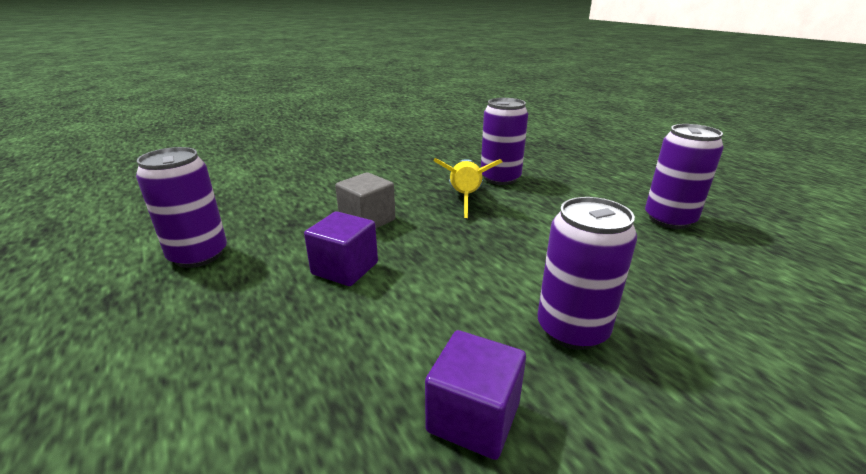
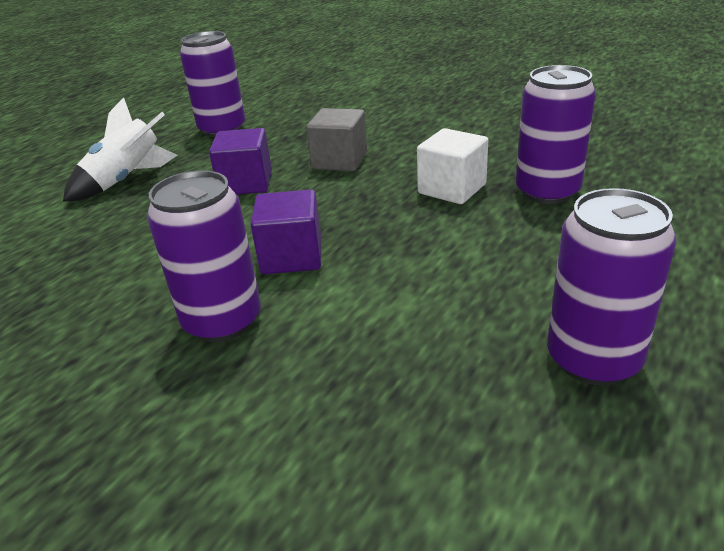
camera: 65 degrees right, 5 degrees up
purple cube [425,330,526,460] -> purple cube moved to [251,189,321,274]
yellow rocket [433,158,502,218] -> white cube [417,128,488,204]
none -> white rocket [63,97,177,202]

